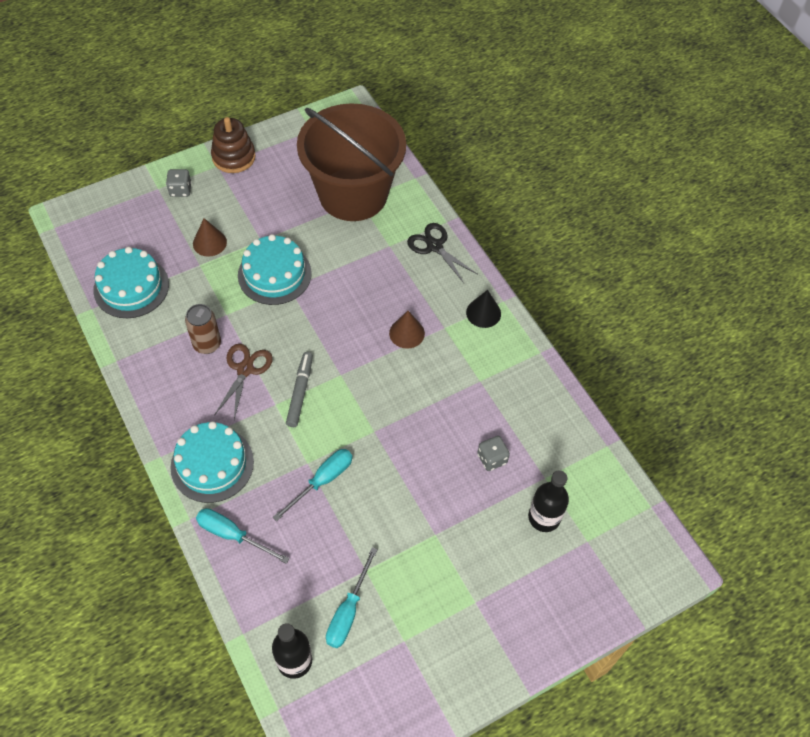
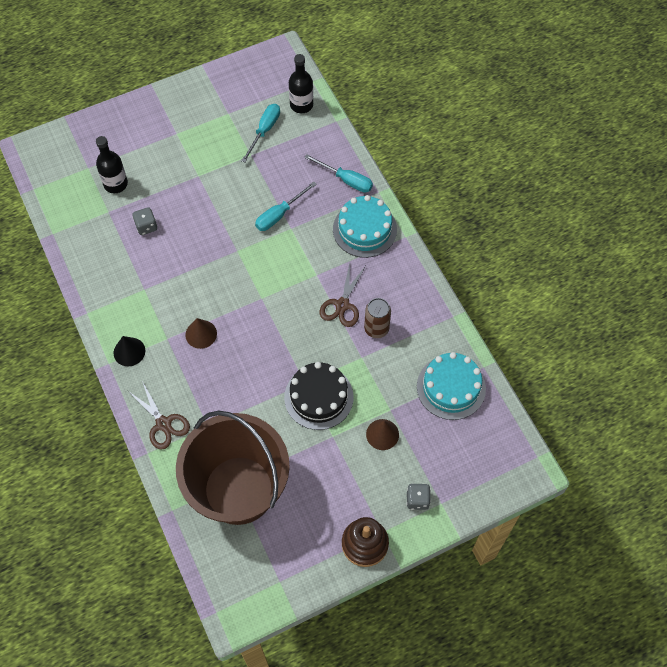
camera: 175 degrees left, 5 degrees up
turquoise cake [238,234,312,305] -> black cake [284,362,354,430]
grey marker [286,352,313,427] -> none
black scissors [407,223,477,283] -> brown scissors [128,381,190,450]

